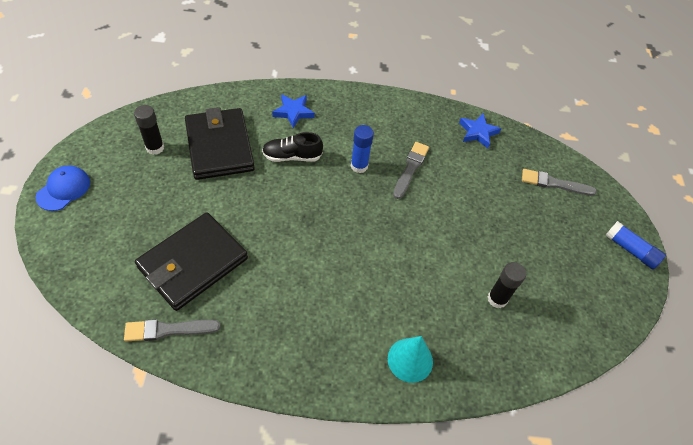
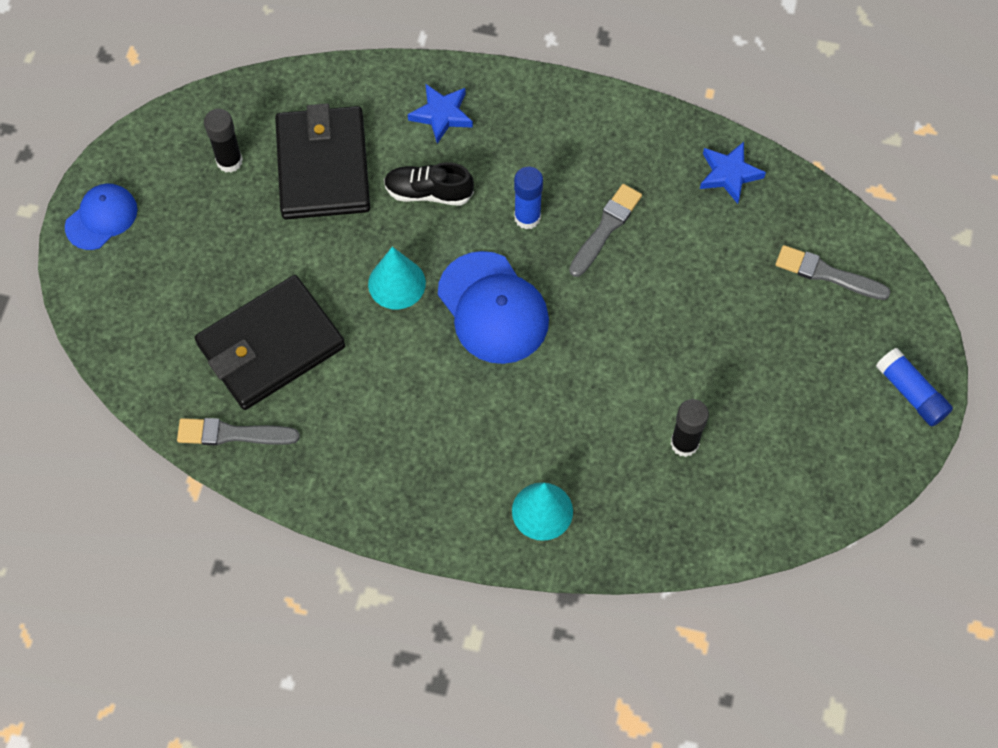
camera: 15 degrees right, 10 degrees up
none -> turquoise cone [368,247,426,309]
none -> blue cap [438,251,549,364]

